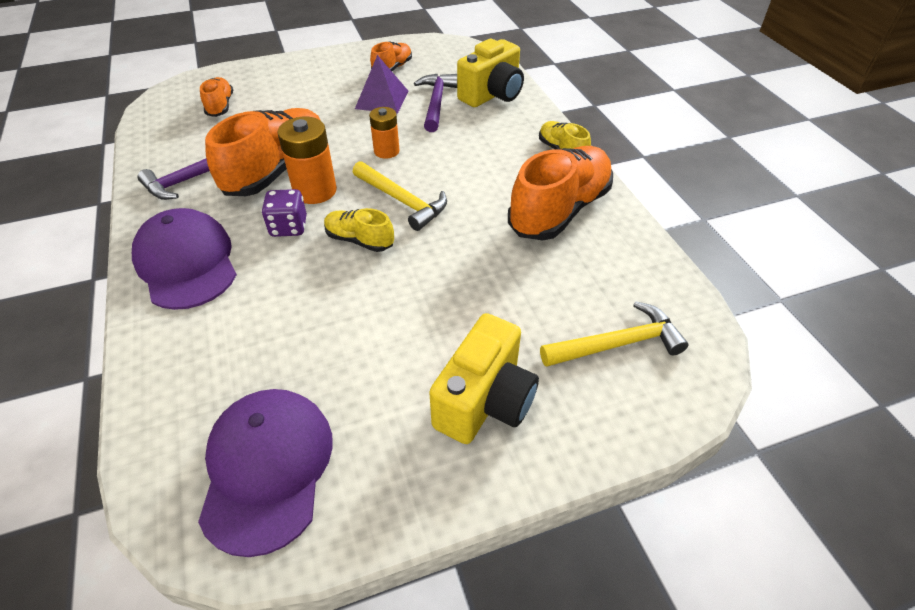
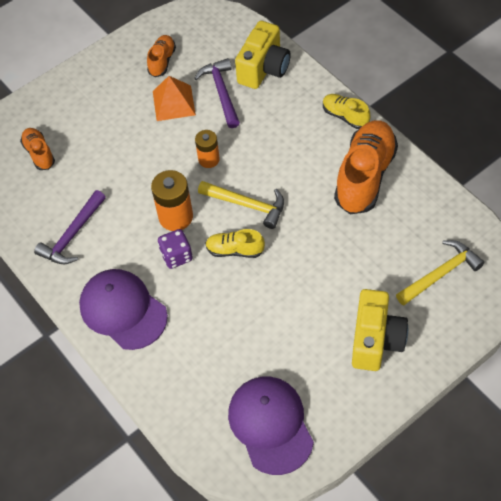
camera: 15 degrees left, 10 degrees up
orange shoe [205,108,321,196] -> none
purple pyramid [355,55,408,114] -> orange pyramid [153,76,196,121]

